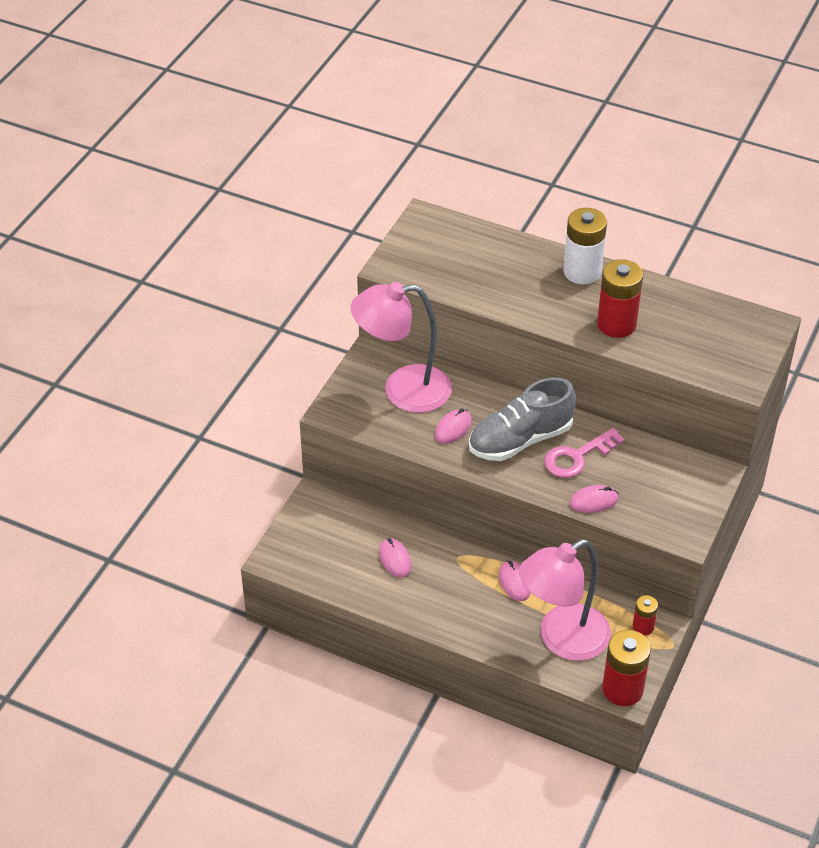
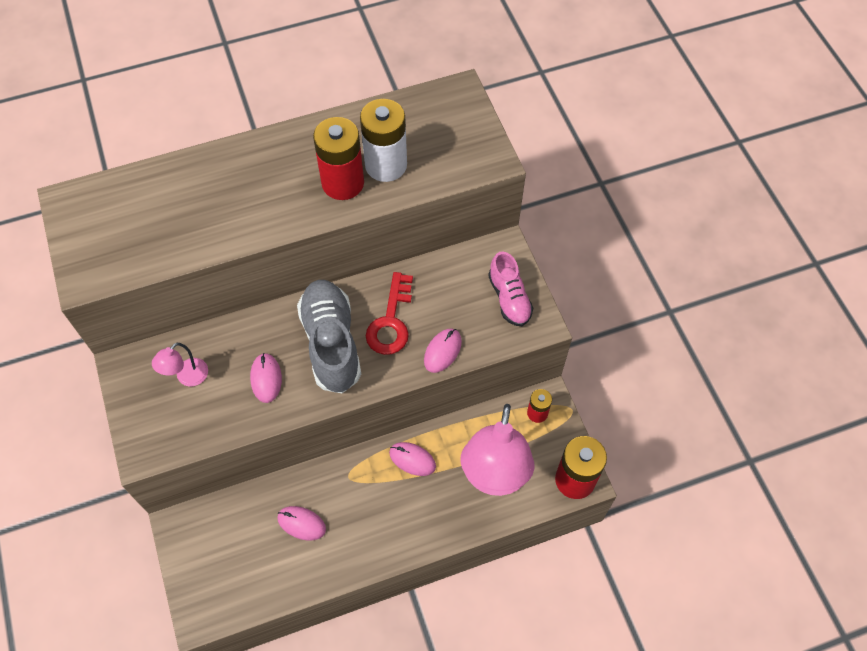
camera: 45 degrees left, 15 degrees up
pink lamp [351,282,452,413] -> pink lamp [152,343,208,386], size x0.43
grey shoe [469,377,576,461] -> grey shoe turned 150 degrees clockwise [297,280,361,393]
pink key [544,428,625,478] -> red key [366,272,413,355]
white battery [563,208,607,285] -> white battery moved to [360,99,407,182]
none -> pink shoe [488,252,533,326]

